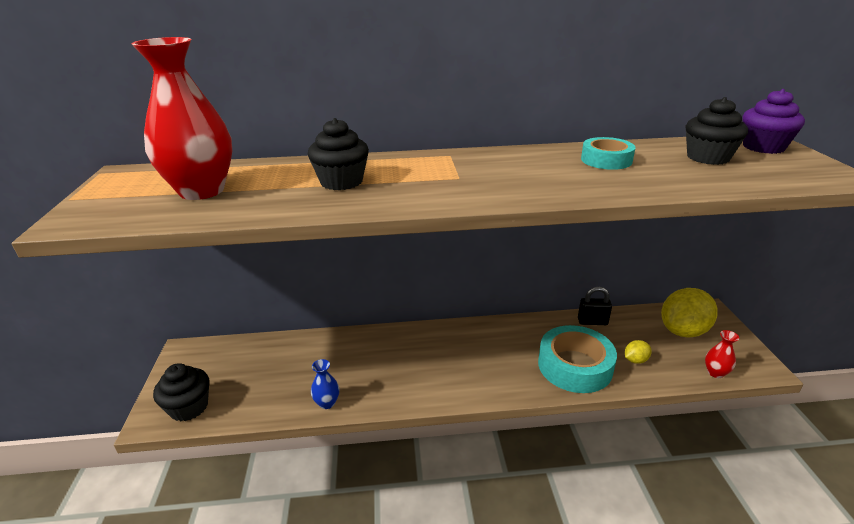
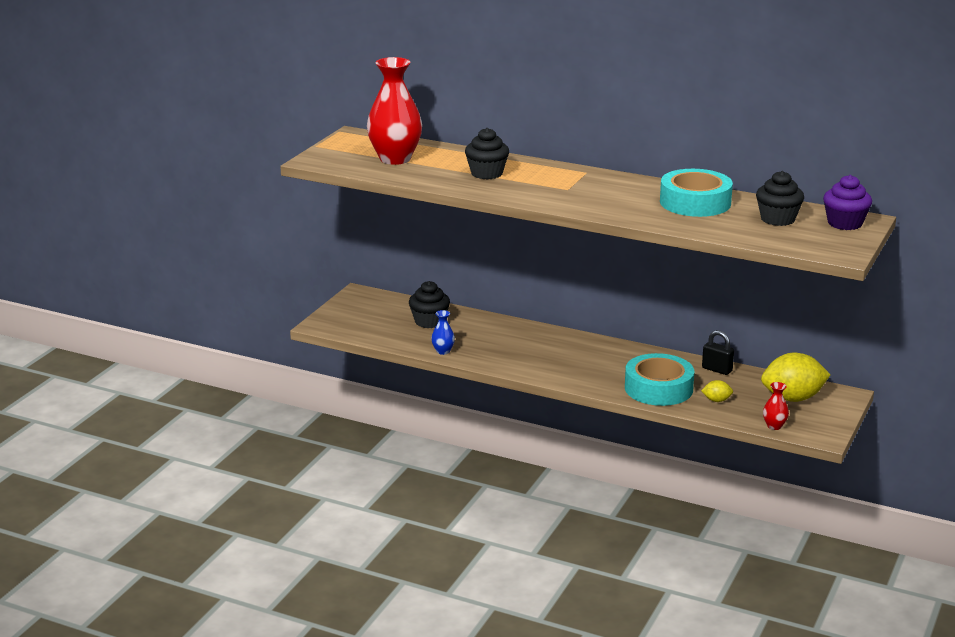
camera: 30 degrees right, 5 degrees down
black cupcake [153,363,209,422] -> black cupcake moved to [409,281,450,328]
turquoise tape [581,137,635,170] -> turquoise tape [660,169,733,217], size x1.70

